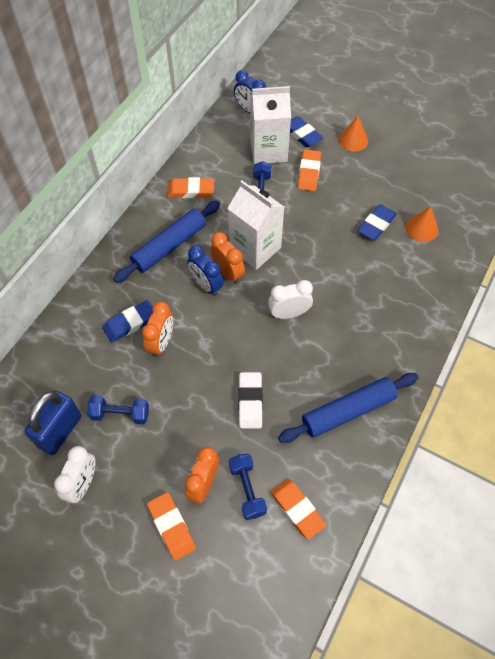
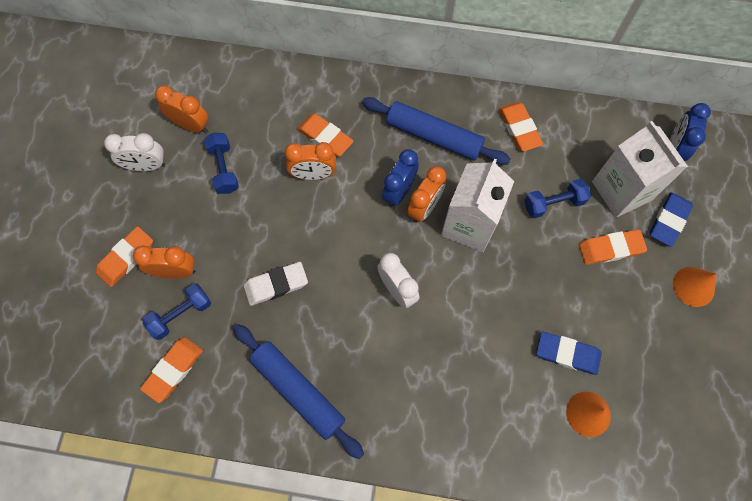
camera: 70 degrees right, 10 degrees up
blue padlock [25,391,81,455] -> orange clock [155,85,208,133]
blue eraser [103,300,153,343] -> orange eraser [297,113,354,157]

